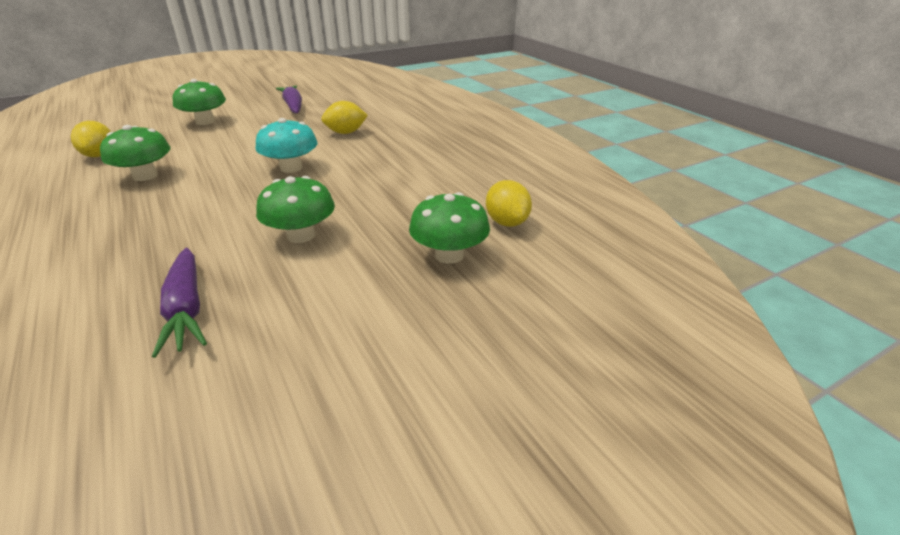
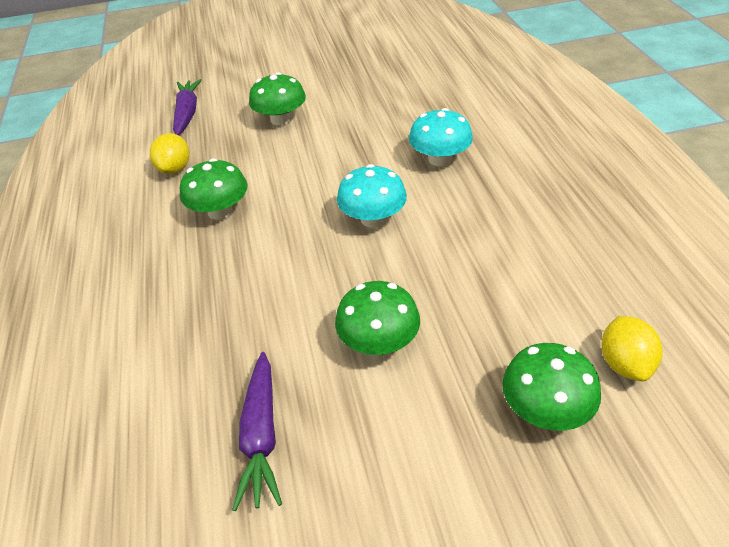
camera: 20 degrees right, 10 degrees up
purple carrot [276,86,302,114] -> purple carrot moved to [173,79,202,135]
yellow lemon [321,101,368,134] -> turquoise mushroom [409,108,473,166]

